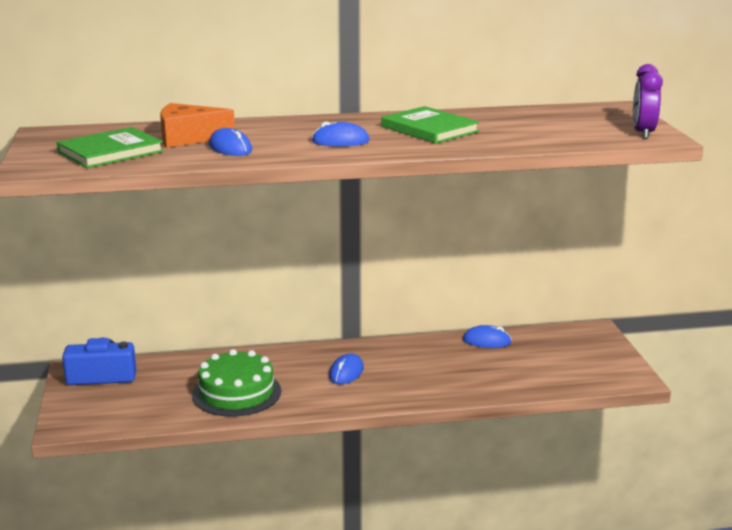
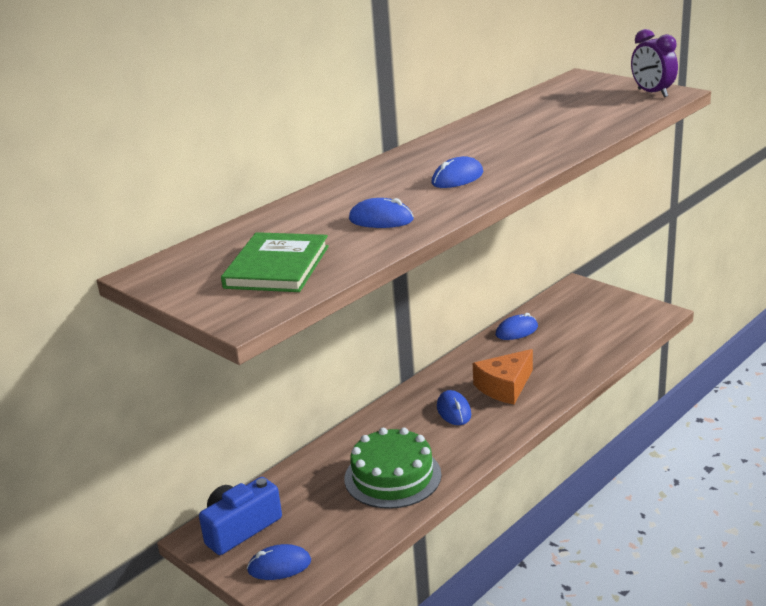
camera: 35 degrees left, 5 degrees up
orange cheese [160,103,235,147] -> orange cheese moved to [473,349,533,404]
green book [381,106,480,143] -> none
none -> blue mouse [247,544,311,580]

